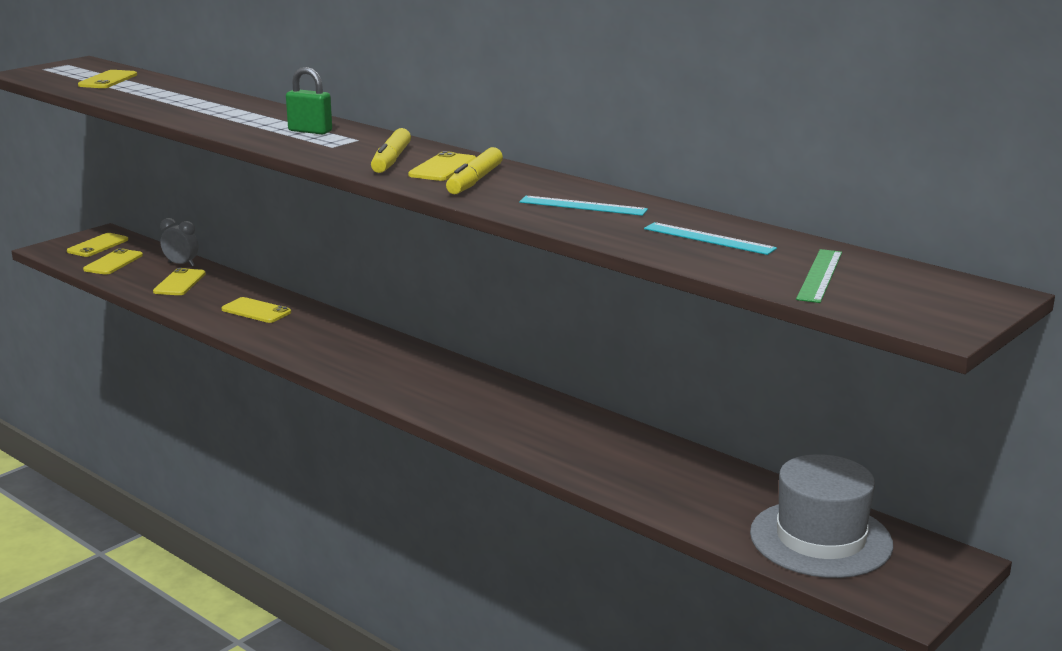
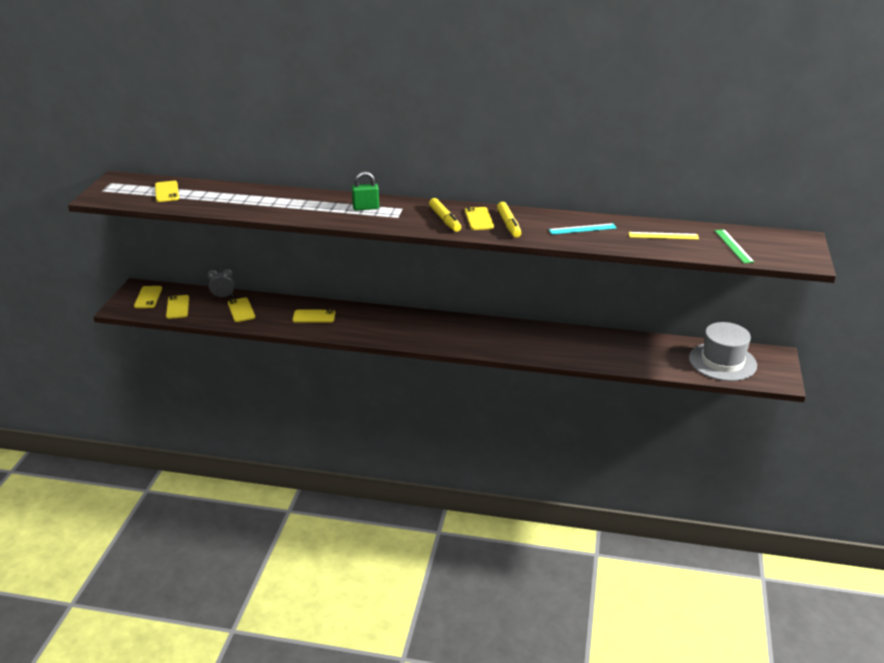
camera: 30 degrees left, 10 degrees up
turquoise ruler [644,222,777,255] -> yellow ruler [629,232,699,240]

